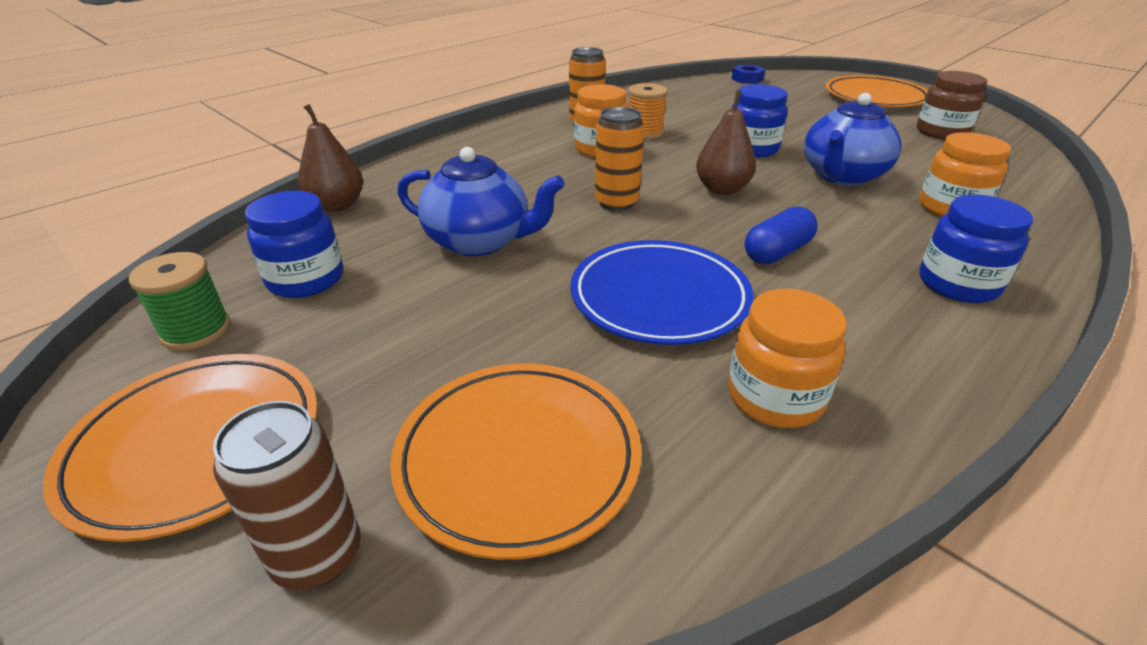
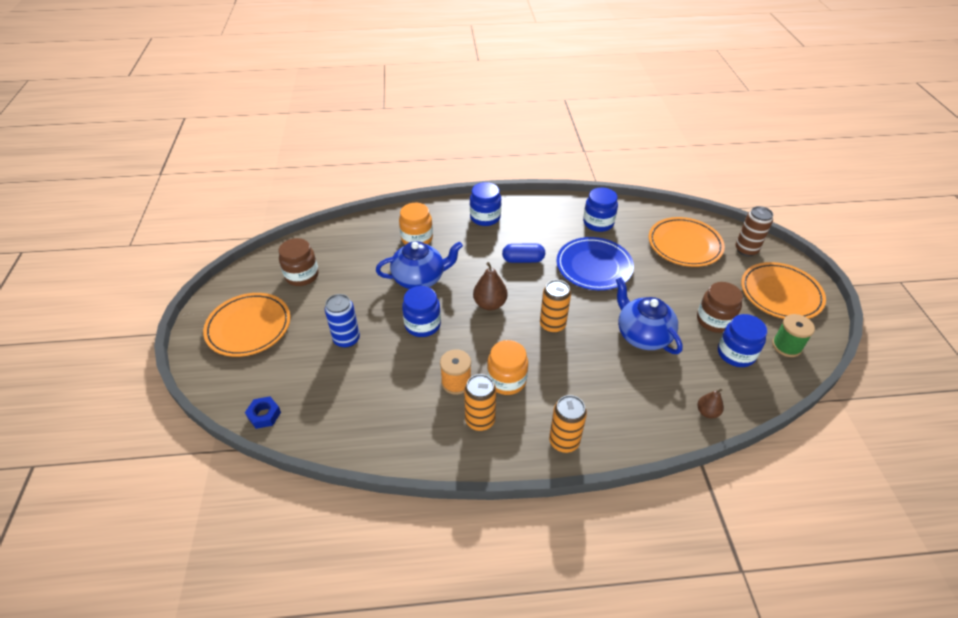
camera: 140 degrees left, 10 degrees up
brown pear [298,104,363,212] -> brown pear [697,389,724,418], size x0.62
orange jar [728,289,847,428] -> blue jar [583,187,618,232]
none -> blue can [325,294,360,348]
none -> orange can [549,395,587,453]
none -> brown jar [697,282,743,333]

